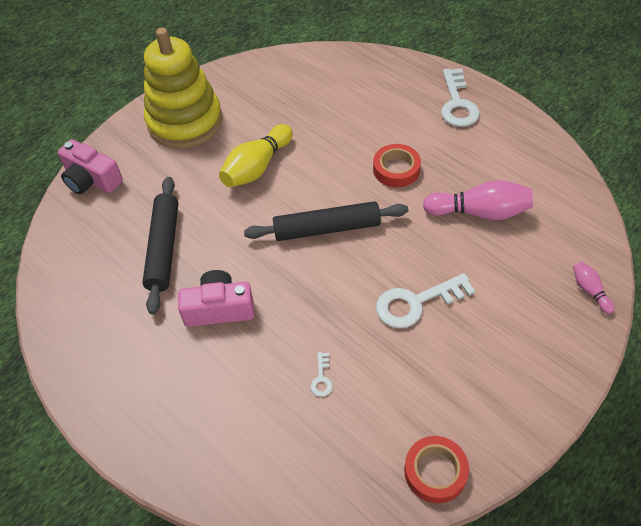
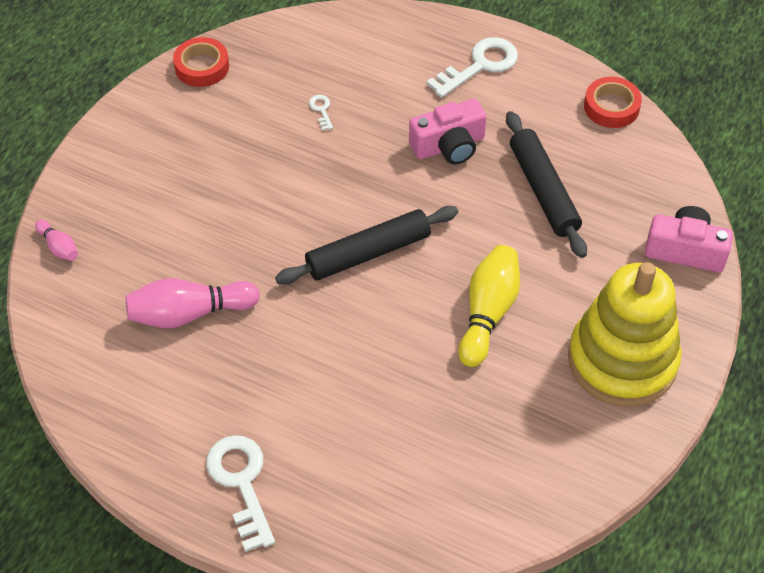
camera: 160 degrees right, 0 degrees up
red tape [373,144,421,187] -> red tape moved to [584,77,642,128]
white key [376,273,475,328] -> white key moved to [426,37,518,98]

